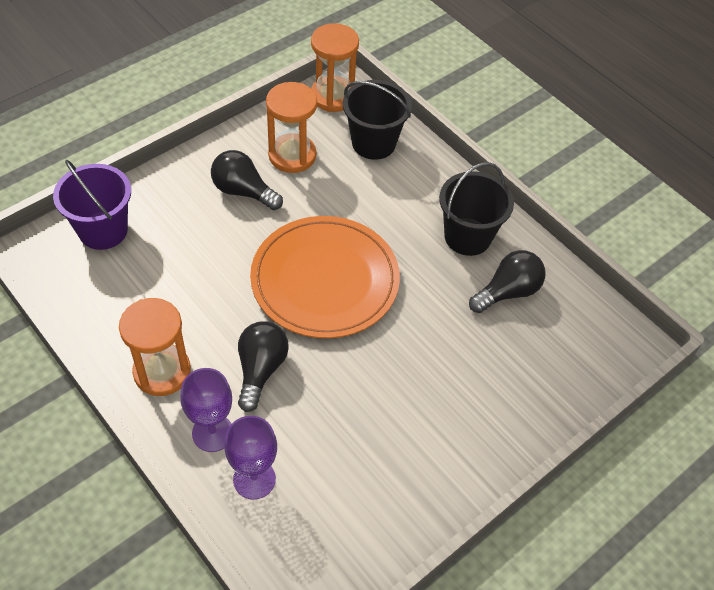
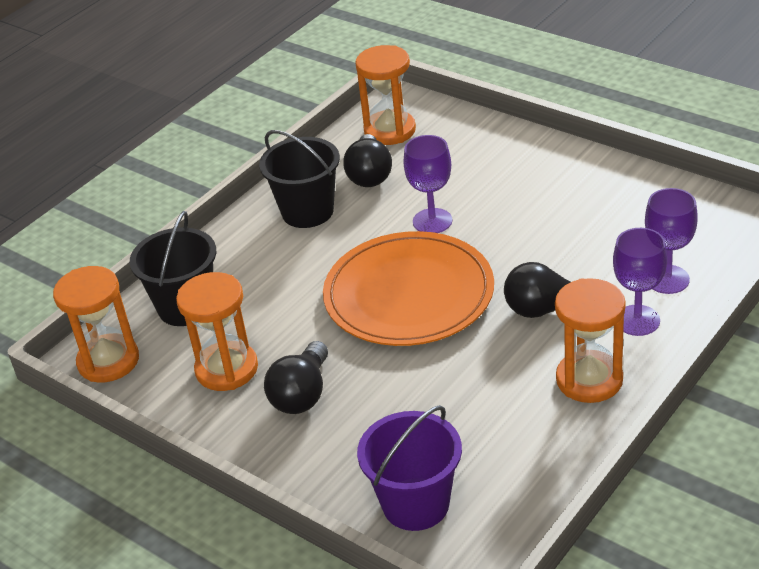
camera: 95 degrees left, 15 degrees down
black light bulb [469,250,545,313] -> black light bulb turned 135 degrees counterclockwise [343,134,392,187]
none -> orange hourglass [355,45,416,145]
none -> purple goblet [404,135,452,233]

